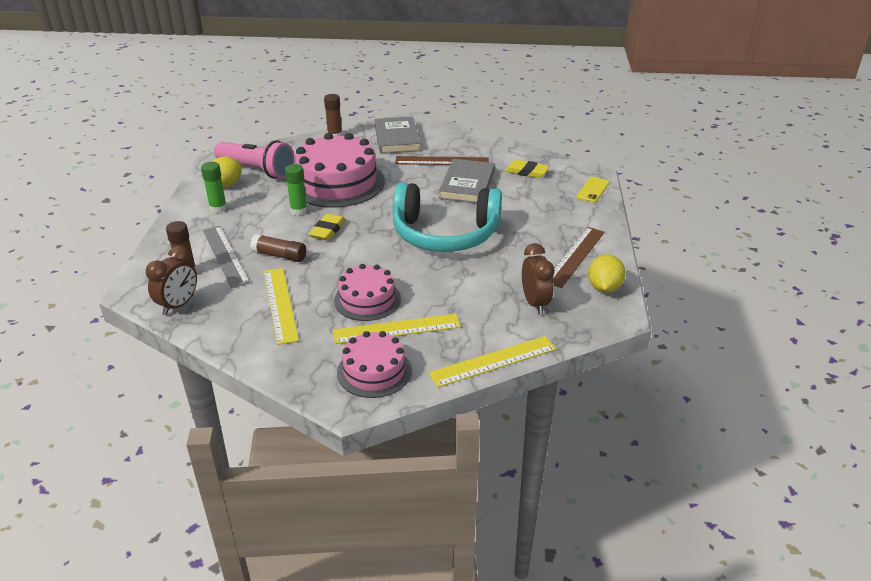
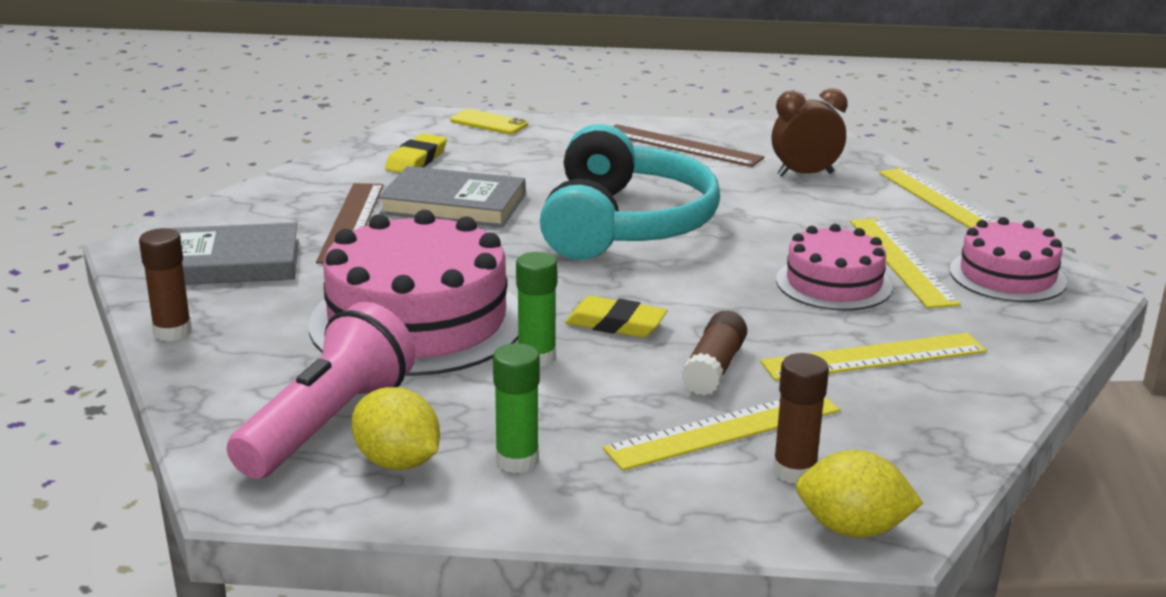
camera: 90 degrees left, 10 degrees down
brown clock [146,246,197,315] -> none
grey ruler [203,226,250,288] -> yellow ruler [603,397,840,471]
yellow lemon [588,254,626,293] -> yellow lemon moved to [796,450,923,538]

